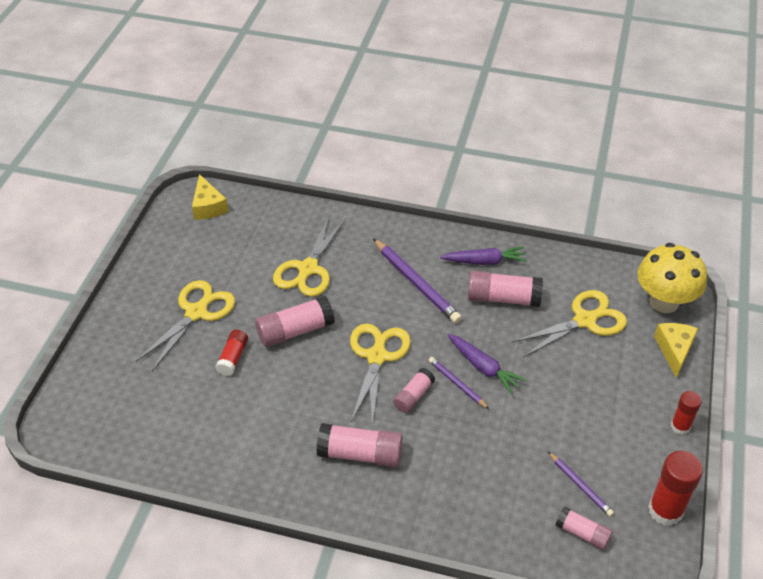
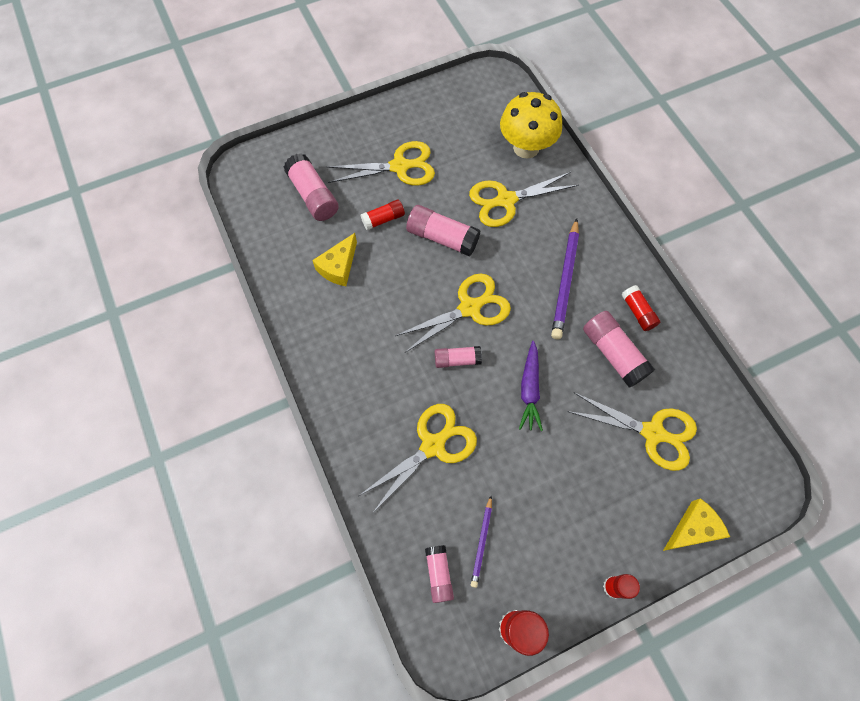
camera: 50 degrees right, 20 degrees up
yellow cheese [192,174,228,220] -> yellow cheese moved to [312,233,357,286]
pink glue stick [316,423,403,467] -> pink glue stick moved to [284,153,339,221]
purple pencil [428,357,489,409] -> none
purple carrot [440,246,527,265] -> red glue stick [622,285,660,331]
yellow mushroom [637,243,707,313] -> yellow mushroom moved to [500,92,562,159]
none -> yellow scissors [359,404,477,511]

